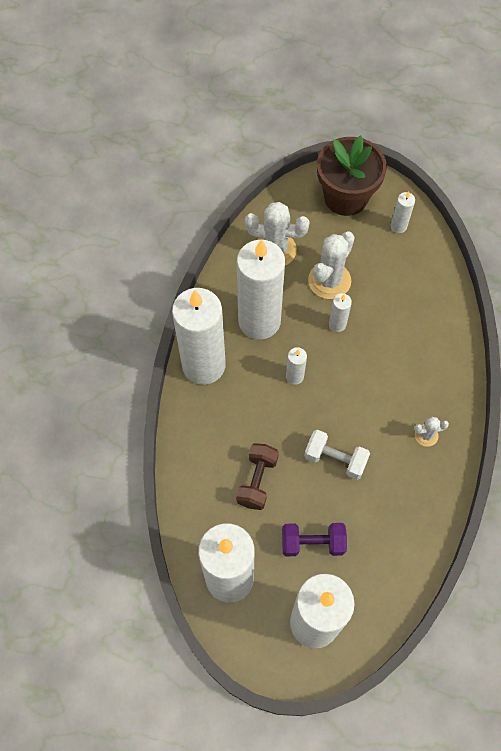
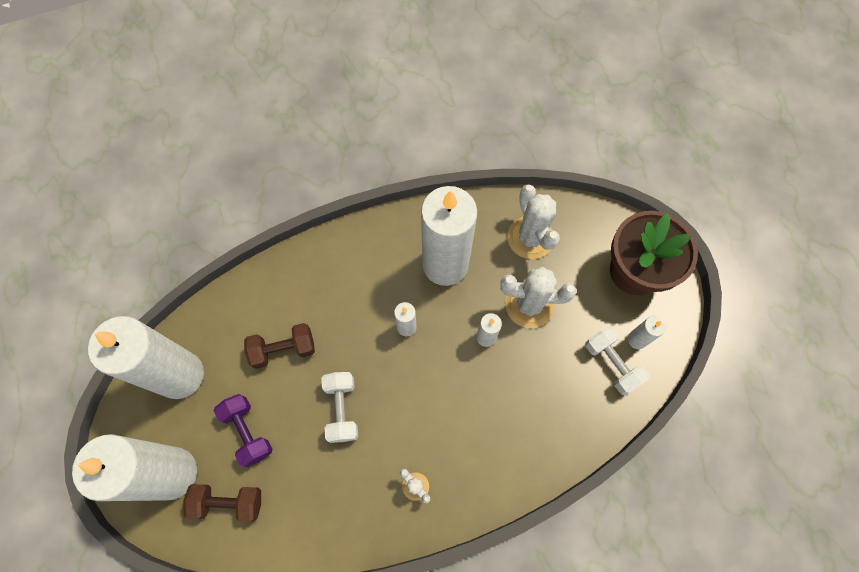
camera: 60 degrees right, 5 degrees up
white candle [172,288,226,385] -> none
none -> brown dumbbell [183,484,261,522]
none -> white dumbbell [585,326,650,395]

